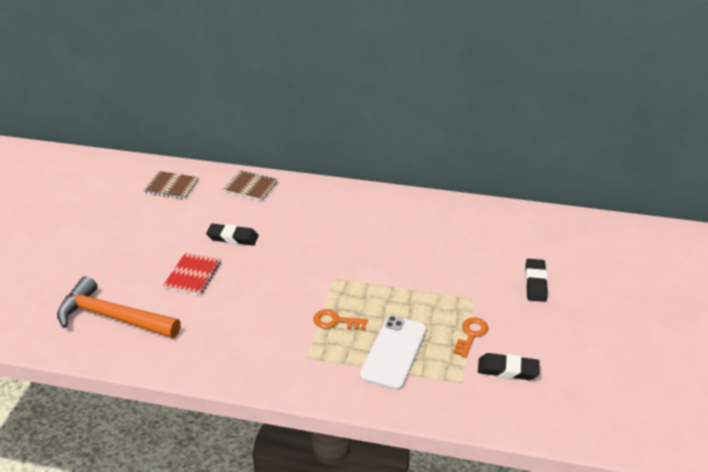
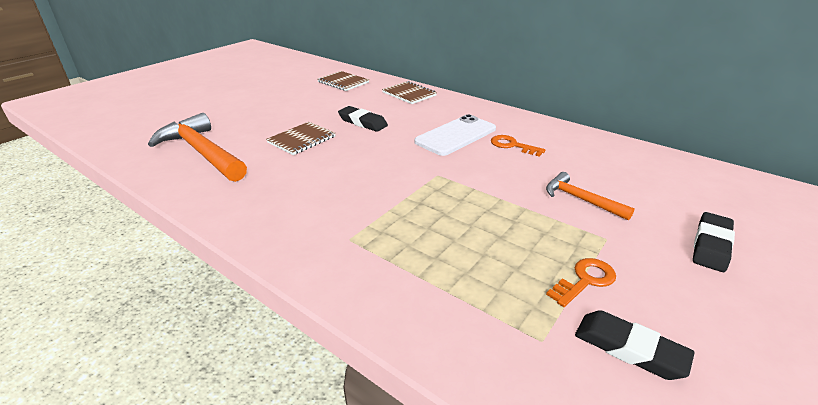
camera: 25 degrees right, 5 degrees down
red notebook [163,253,221,295] -> brown notebook [266,122,335,155]
orange key [313,309,368,330] -> orange key moved to [491,135,546,157]
white phone [360,316,427,390] -> white phone moved to [414,114,496,156]
none -> orange hammer [546,172,635,221]

